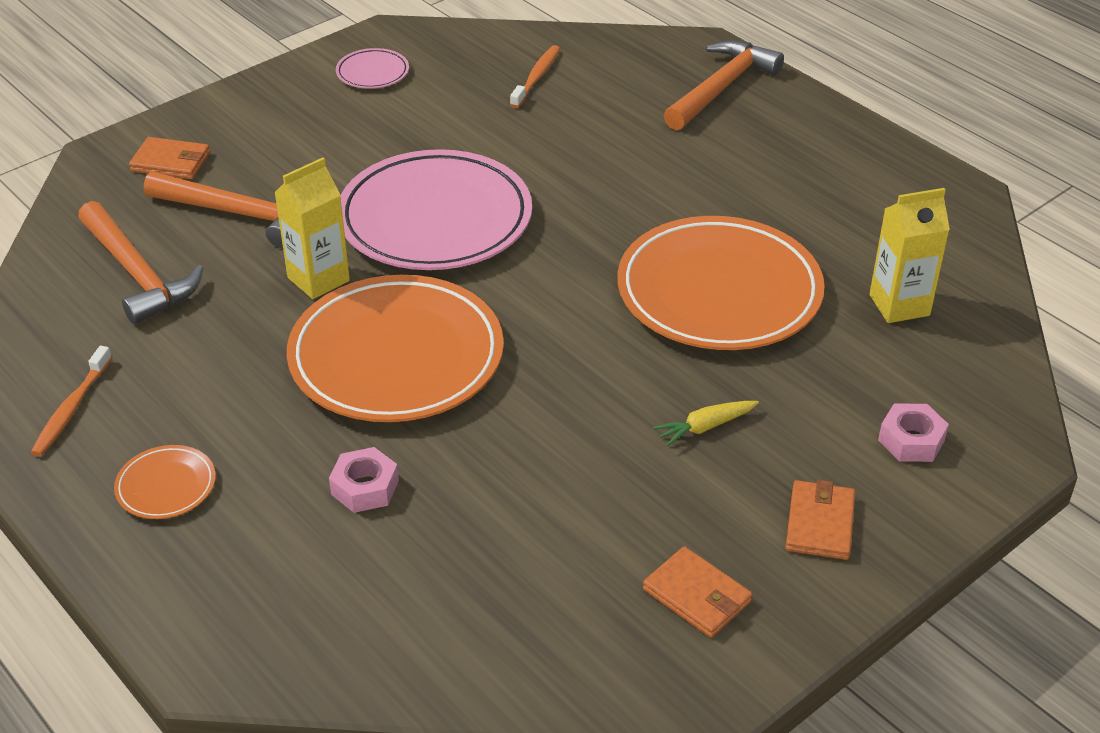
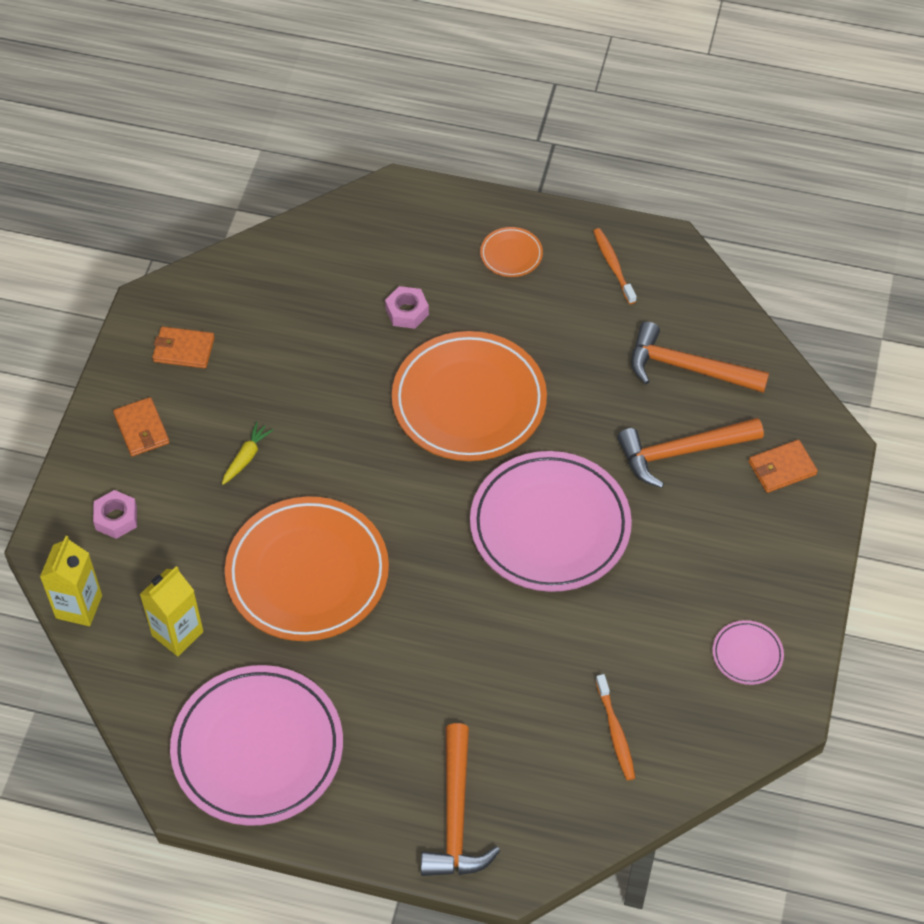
camera: 145 degrees right, 15 degrees up
yellow carton [274,158,350,299] -> yellow carton moved to [40,536,102,626]
none -> pink plate [170,665,343,826]

